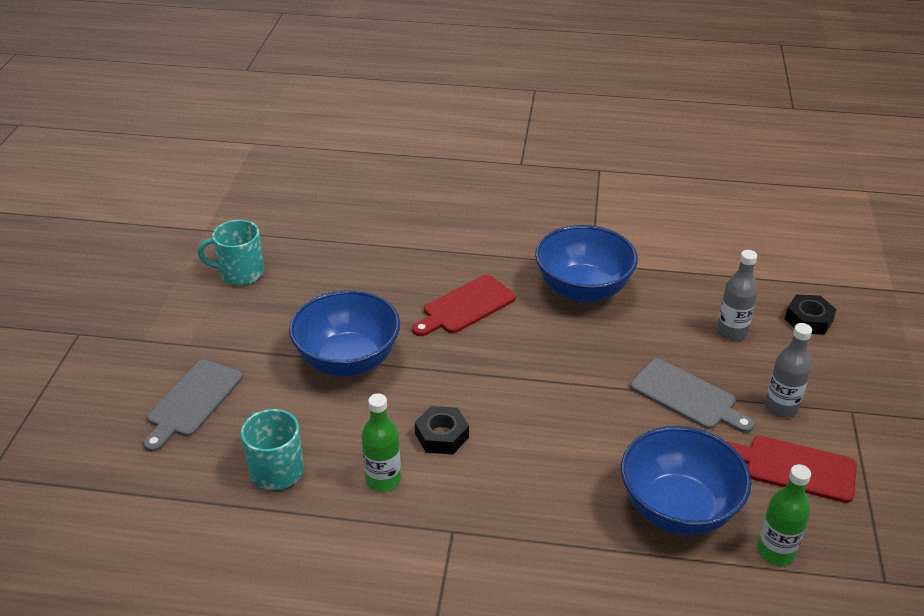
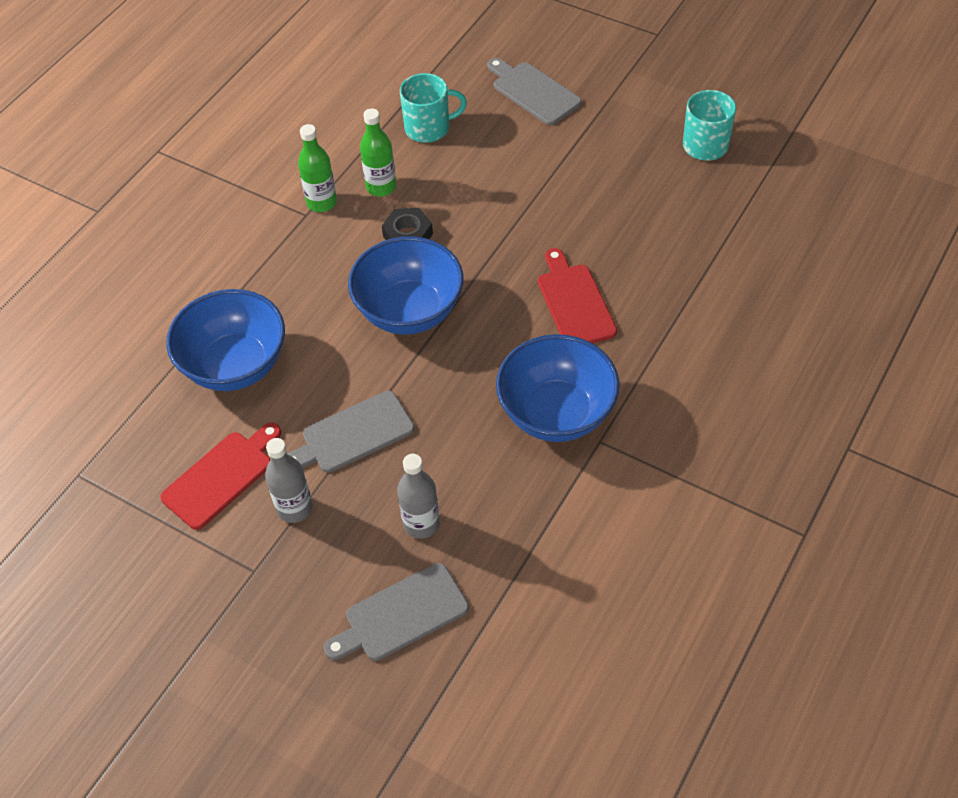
camera: 115 degrees right, 15 degrees up
blue bowl [289,290,400,377] -> blue bowl moved to [348,236,463,335]
green bottle [757,464,811,566] -> green bottle moved to [298,124,337,212]
black nut [785,294,837,335] -> grey cutting board [324,563,469,661]

